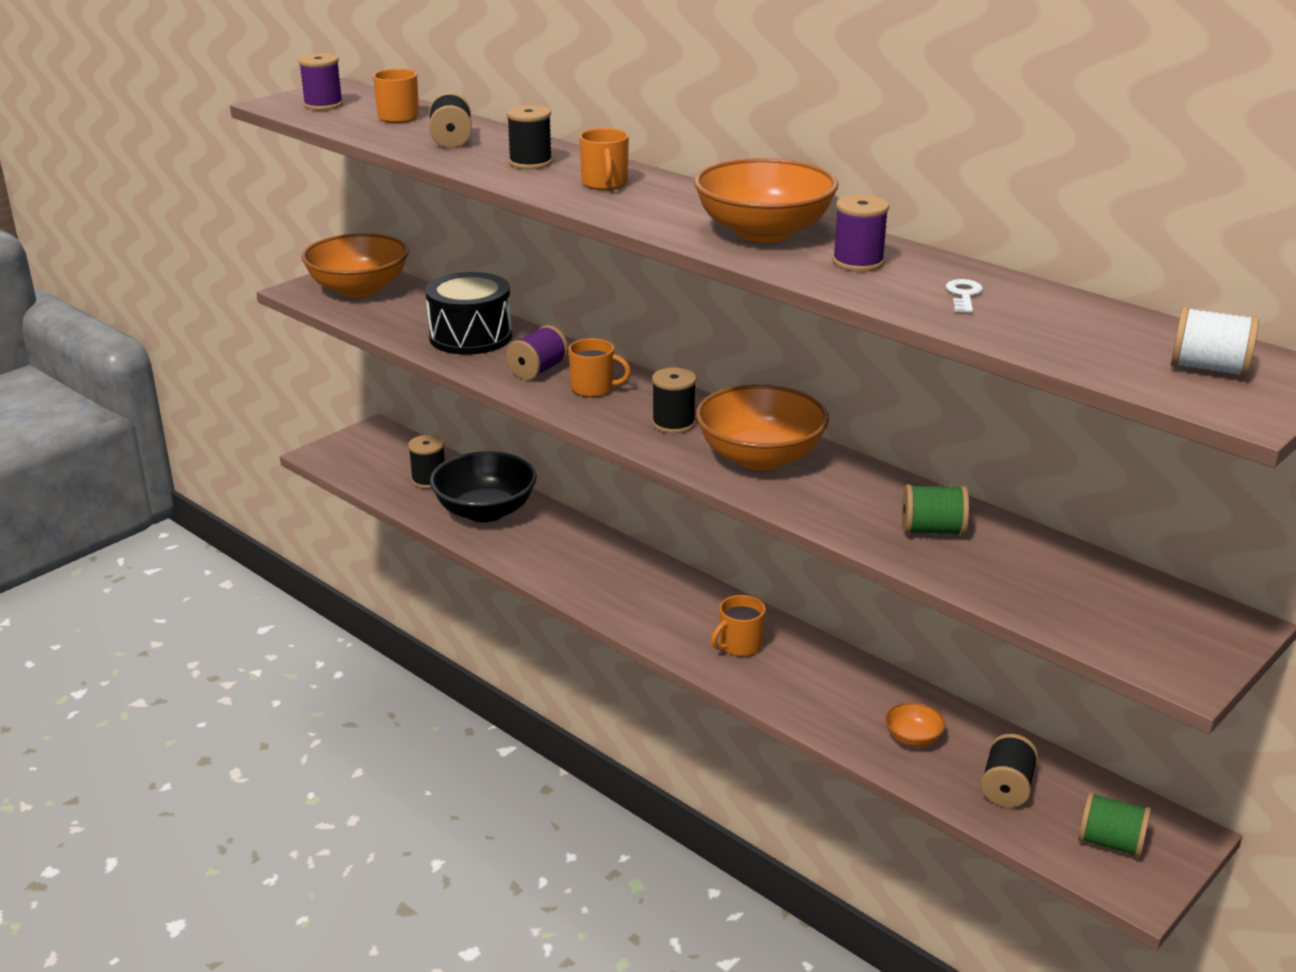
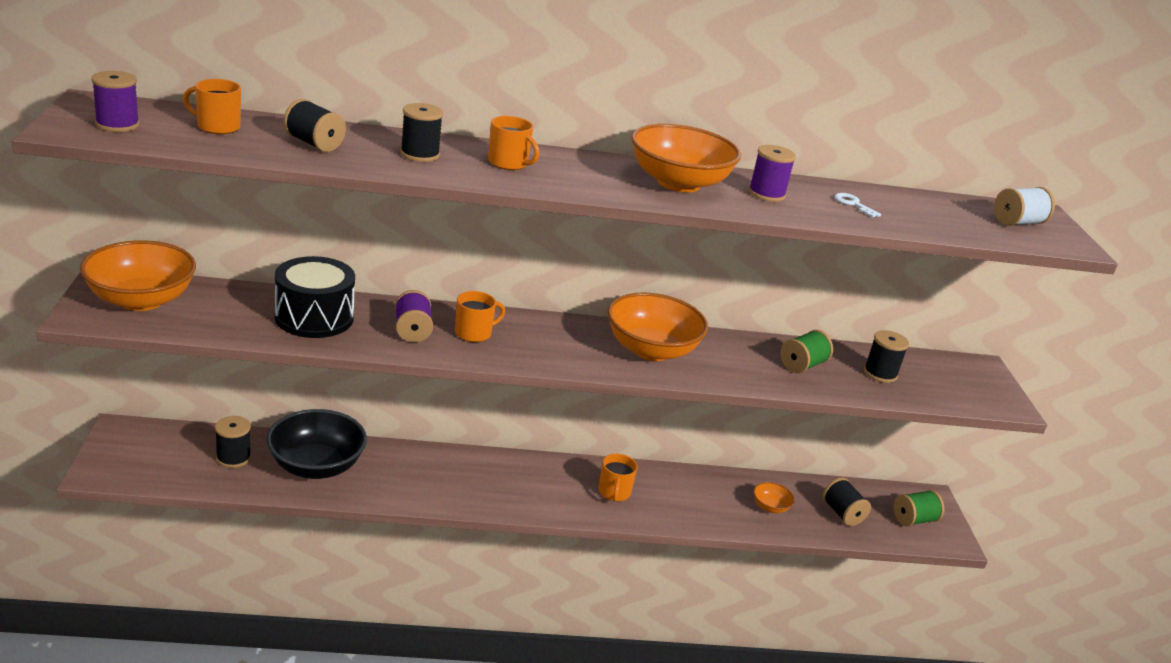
camera: 50 degrees left, 0 degrees up
black spool [652,367,696,434] -> black spool moved to [864,330,909,383]

